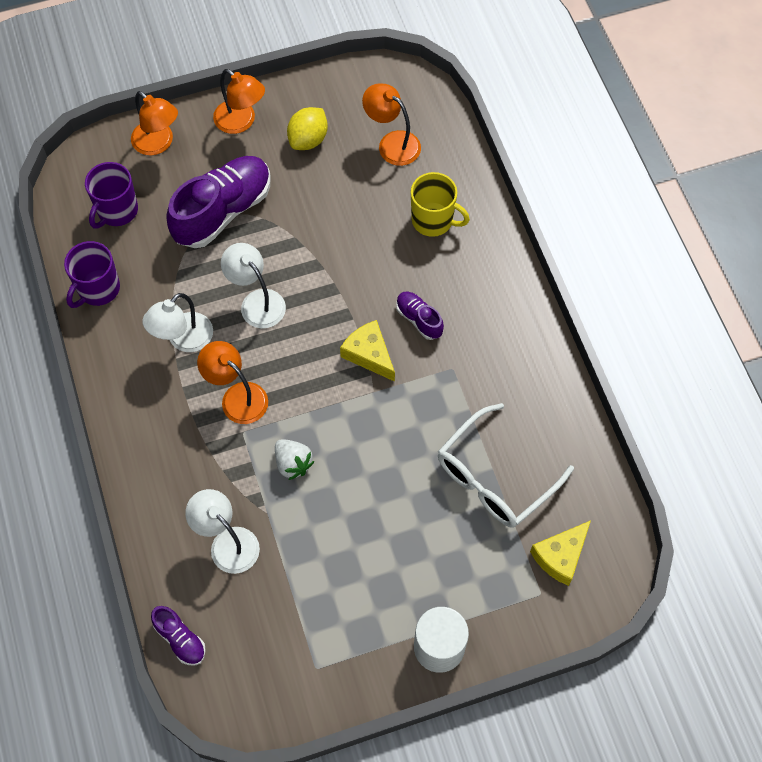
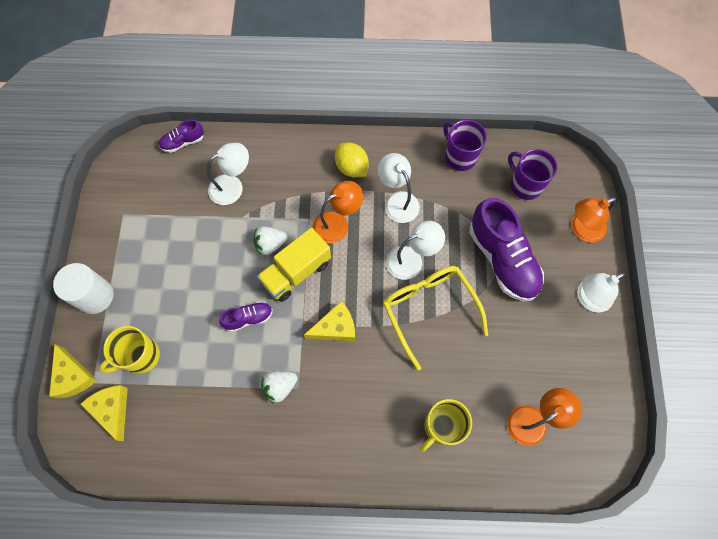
camera: 110 degrees right, 5 degrees up
orange lamp [213,69,265,134] -> white lamp [578,272,626,312]
yellow lemon [287,107,328,150] -> yellow lemon moved to [335,143,369,177]
purple shoe [396,292,444,340] -> purple shoe moved to [219,301,273,332]
white glasses [438,403,574,528] -> none
none -> yellow cheese [49,344,97,399]
none -> yellow mug [100,326,160,374]
none -> yellow truck [257,228,331,302]
none -> white strawberry [261,371,298,403]
none -> yellow glasses [383,266,488,370]

